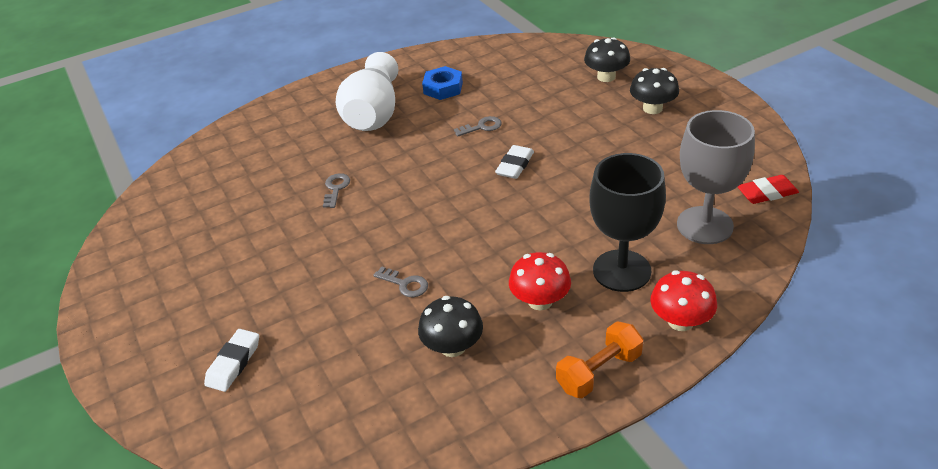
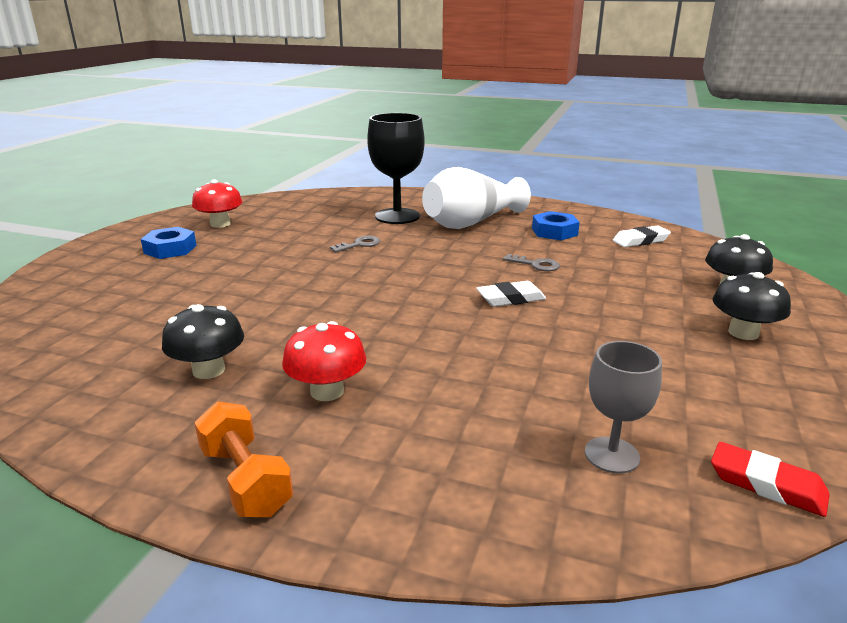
camera: 45 degrees right, 15 degrees down
white eraser [204,329,259,392] -> white eraser moved to [613,225,671,247]
grey key [373,266,428,297] -> none
orange dumbbell [556,321,643,398] -> orange dumbbell turned 45 degrees clockwise [194,402,293,517]
black goblet [589,153,666,292] -> black goblet moved to [367,113,425,224]
red mushroom [650,270,717,331] -> red mushroom moved to [192,179,242,228]
grey goblet [677,110,755,244] -> grey goblet [585,341,662,474], size x0.59
none -> blue nut [141,227,197,259]

